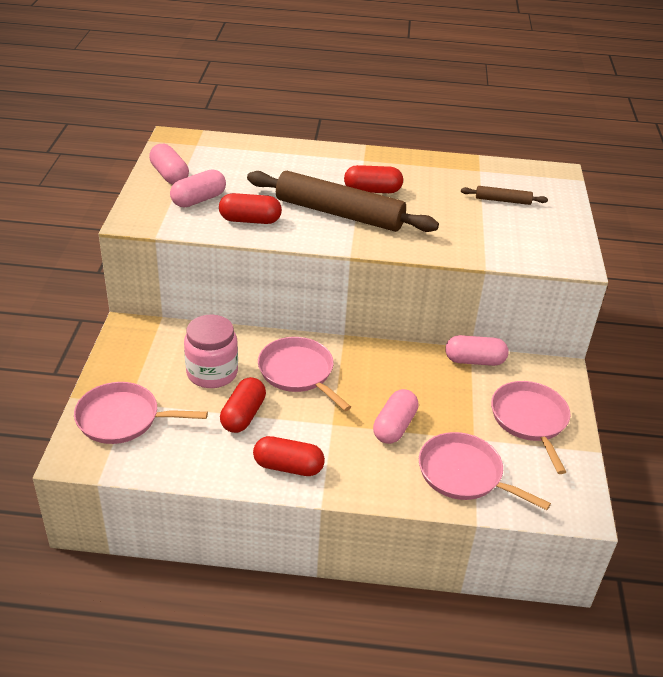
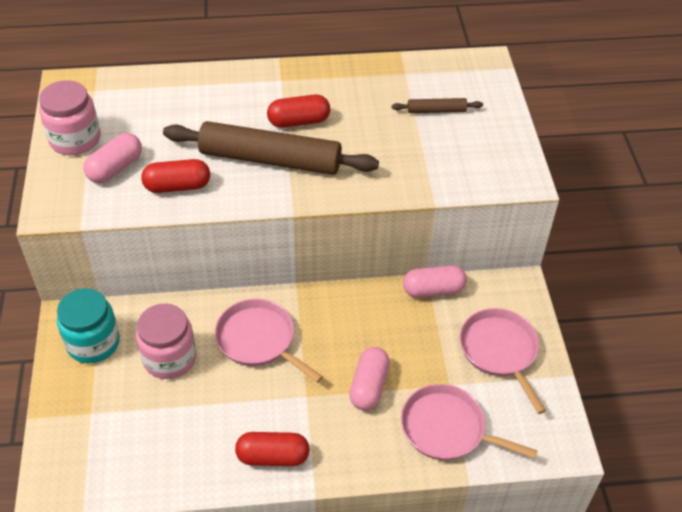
camera: 10 degrees left, 10 degrees up
pink pan [74,382,208,444] -> none
pink capsule [149,144,189,184] -> pink jar [39,80,100,155]
red capsule [220,377,266,433] -> none
none -> turquoise jar [57,288,120,363]

